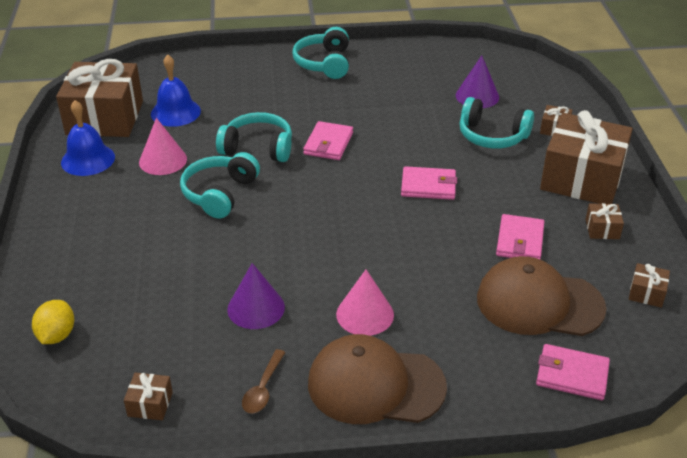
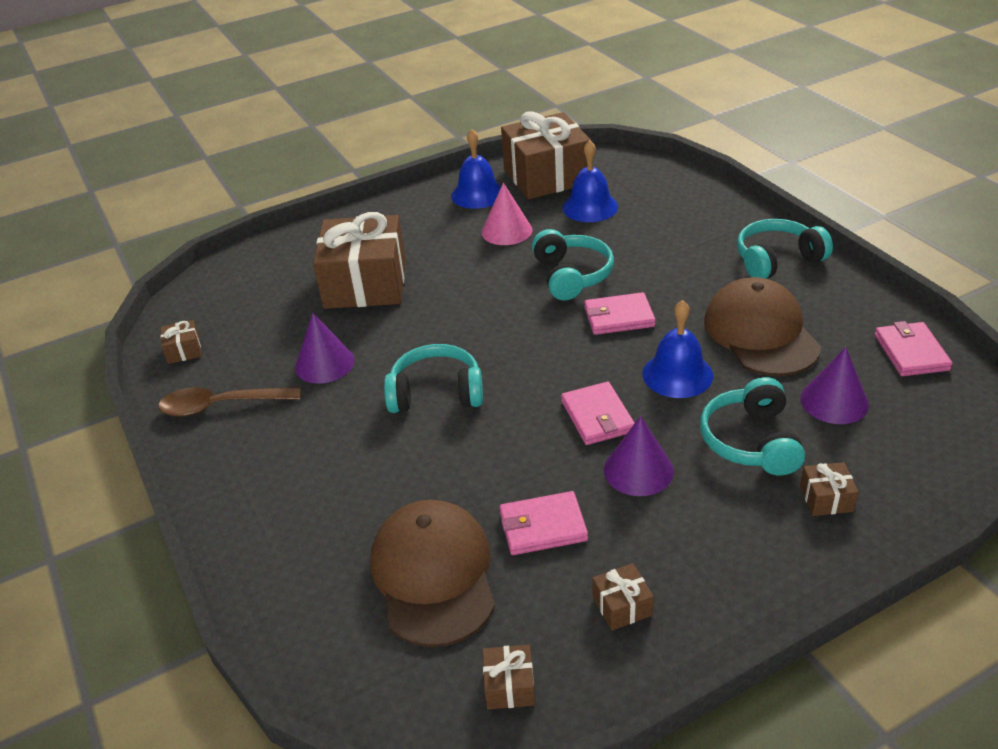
camera: 70 degrees right, 0 degrees up
yellow lemon [32,300,74,344] -> none
turquoise headphones [180,152,260,219] -> turquoise headphones moved to [384,344,483,413]
brown spoon [242,349,286,413] -> brown spoon [158,387,301,417], size x1.61
brown cap [308,334,447,424] -> brown cap moved to [704,277,821,376]
pink cone [336,270,394,336] -> none
pink wallet [536,344,610,400] -> pink wallet moved to [875,321,953,376]
brown gift [540,110,633,204] -> brown gift moved to [313,212,406,309]
none -> purple cone [604,416,674,496]
none -> blue bell [643,300,713,398]

